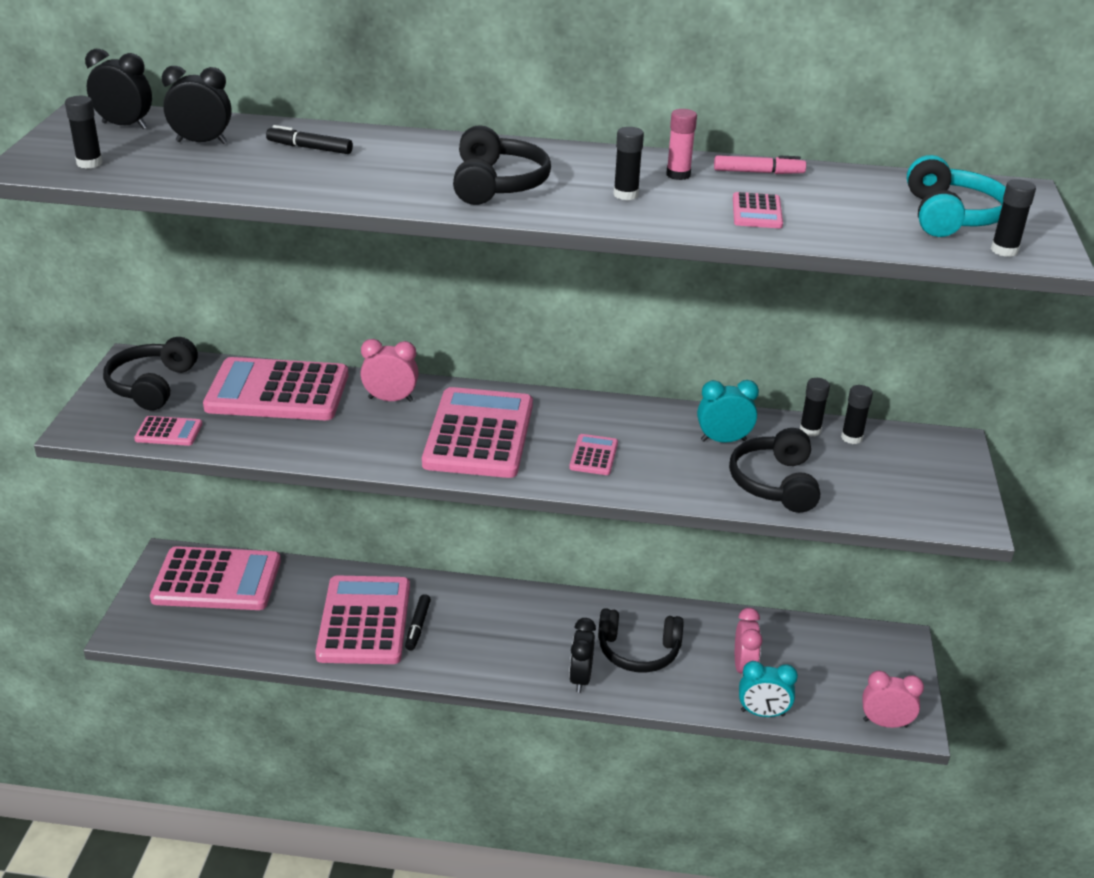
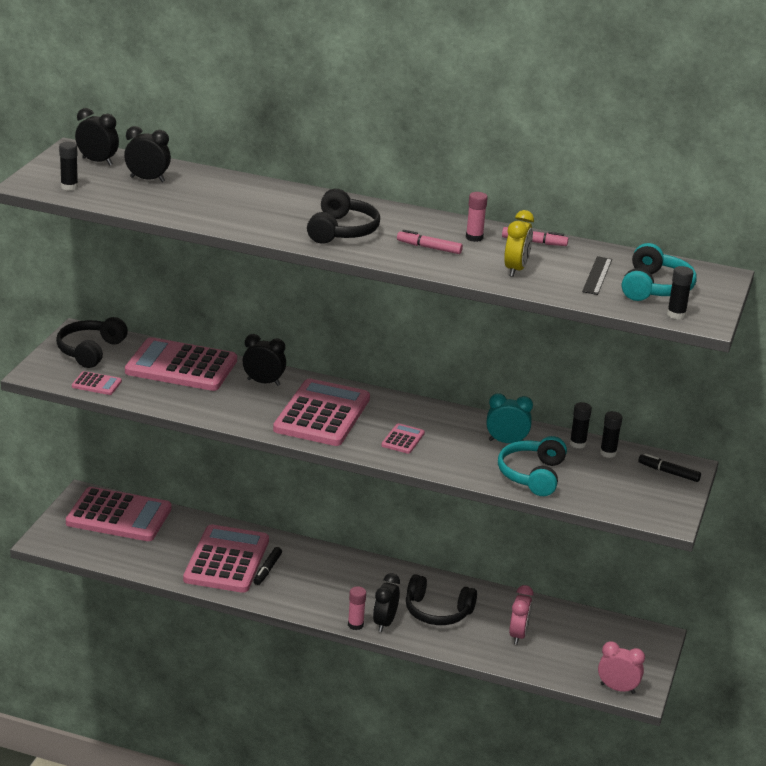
camera: 10 degrees right, 5 degrees down
black marker [266,125,353,154] -> black marker moved to [638,453,701,482]
pink clock [360,339,419,402] -> black clock [243,334,286,386]
black glue stick [613,127,644,200] -> pink marker [397,230,463,254]
black headphones [729,428,820,513] -> turquoise headphones [498,436,567,496]
pink calculator [733,192,783,228] -> yellow clock [504,210,534,277]
turquoise clock [739,661,798,717] -> none
none -> pink glue stick [348,587,366,630]
none -> black ruler [582,256,612,295]

